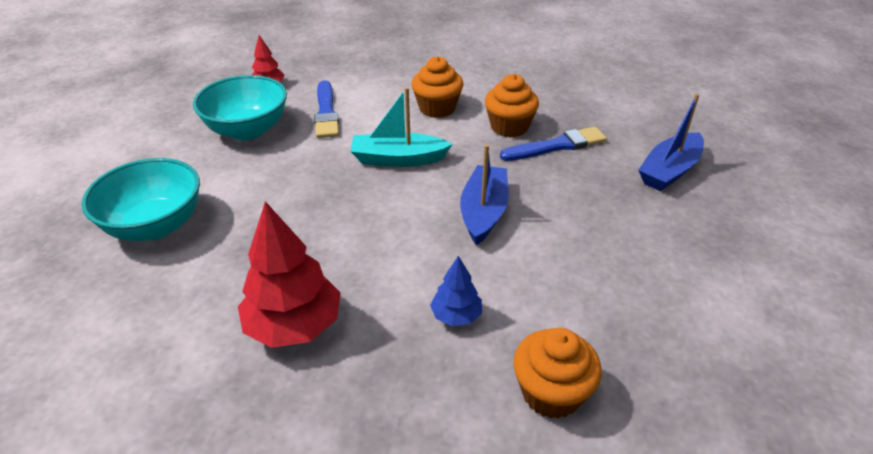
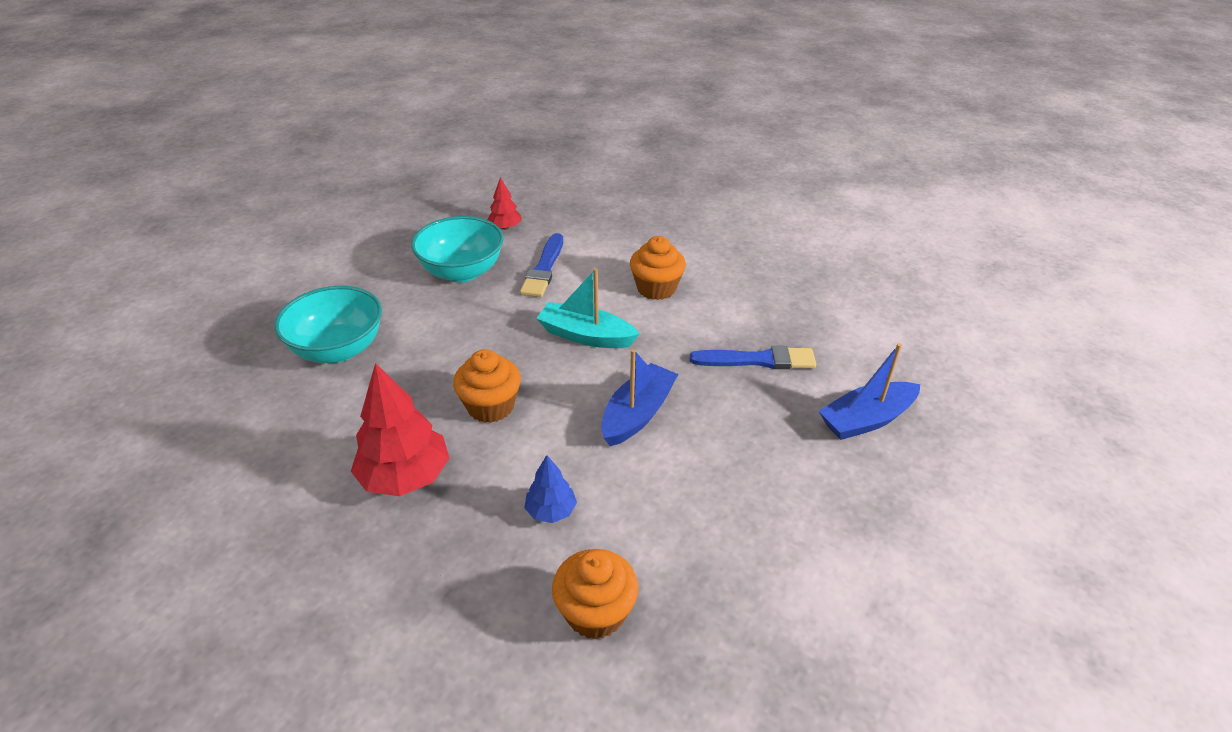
camera: 20 degrees right, 0 degrees up
orange cupcake [485,74,539,137] -> orange cupcake moved to [453,349,521,423]

